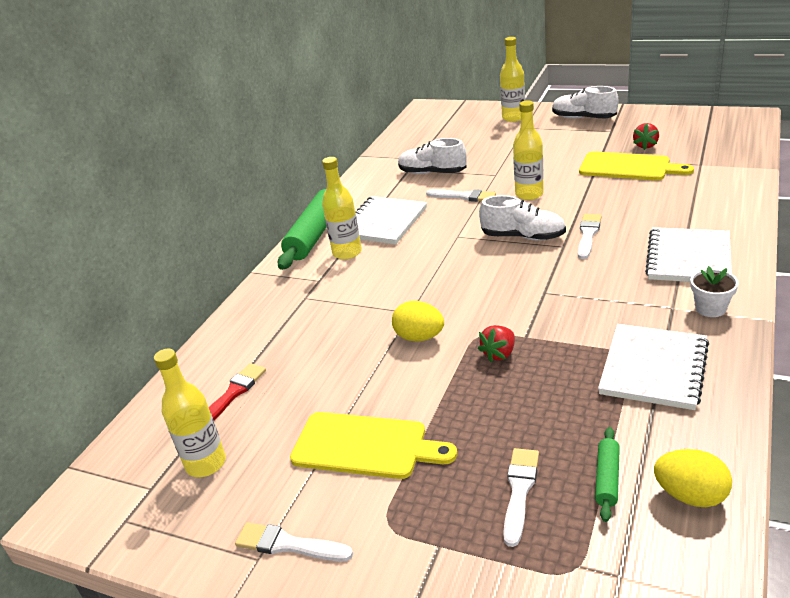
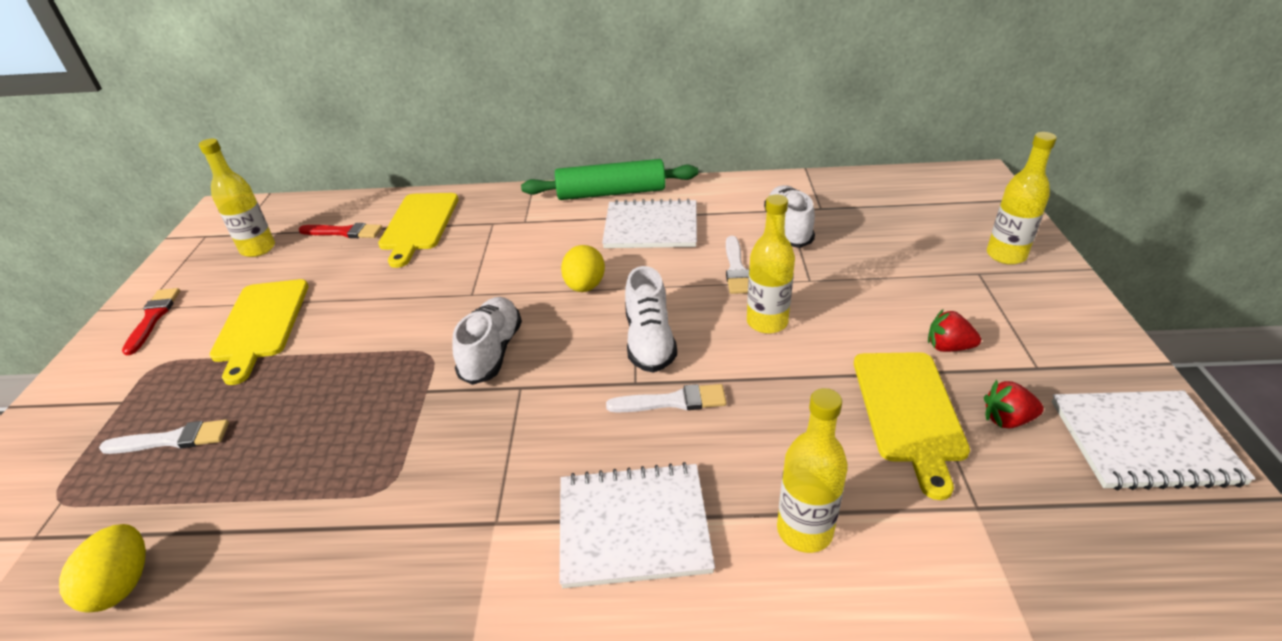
camera: 65 degrees right, 5 degrees up
white brush [235,522,353,562] -> red brush [122,288,180,355]
yellow bottle [322,157,362,260] -> yellow bottle moved to [777,388,848,553]
yellow egg [392,301,444,342] -> yellow egg moved to [561,245,605,292]
red strawberry [478,325,515,362] -> red strawberry moved to [928,310,981,352]
white shoe [552,86,618,119] -> white shoe moved to [452,297,522,385]
green rolling pin [595,427,620,522] -> none
white notebook [598,324,709,410] -> white notebook moved to [1052,390,1256,490]
white flower pot [690,266,739,317] -> none
none -> yellow cutting board [378,193,459,268]

